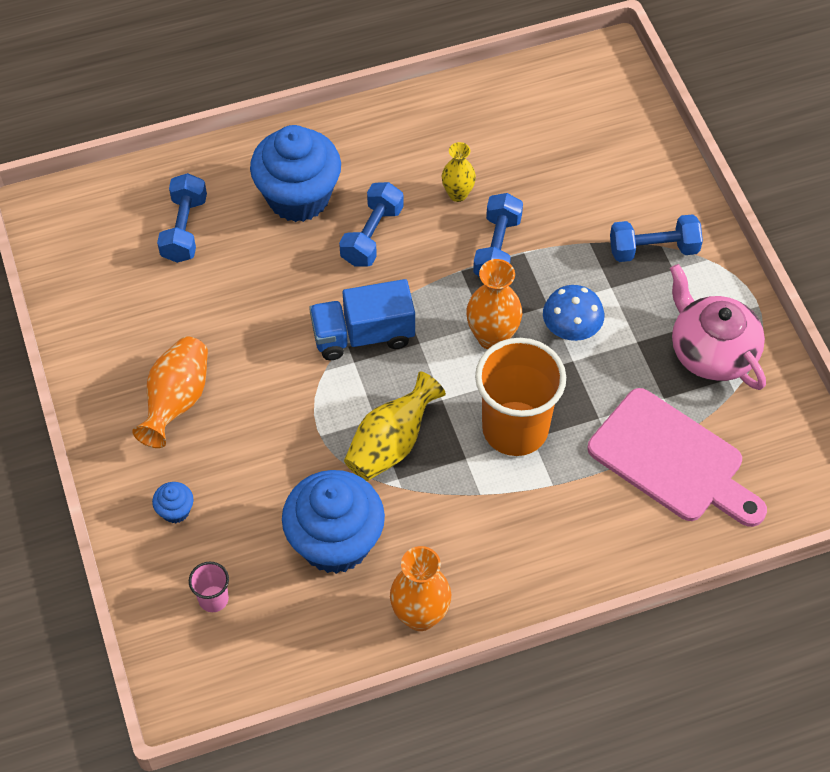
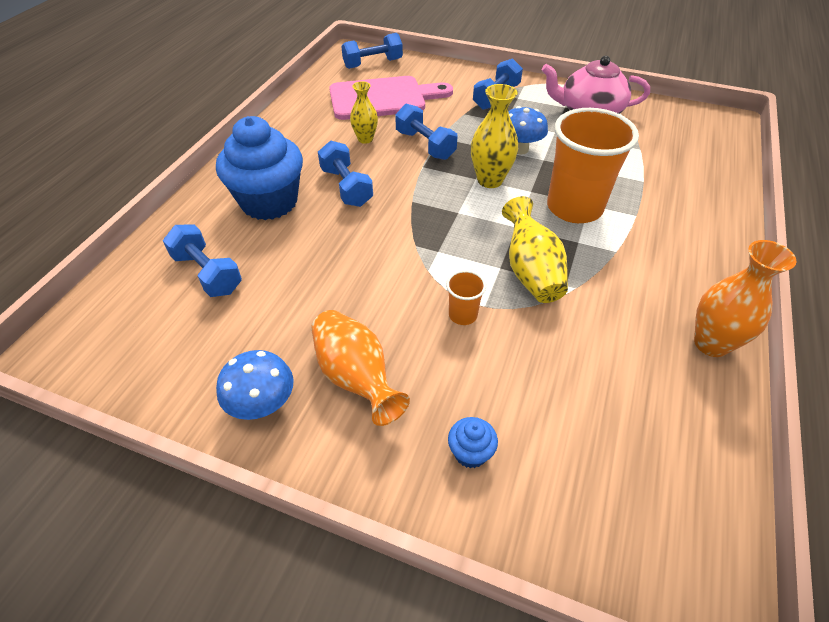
camera: 50 degrees left, 10 degrees down
pink cup [189,562,229,612] -> none
blue cupcake [282,470,385,574] -> none
blue truck [309,279,415,360] -> none
orange vase [466,259,522,350] -> yellow vase [471,84,518,188]
pink cutting board [588,388,767,527] -> pink cutting board moved to [329,76,453,120]
none -> blue mushroom [216,350,294,420]
none -> blue dumbbell [341,33,403,69]
none -> orange cup [446,270,486,325]

